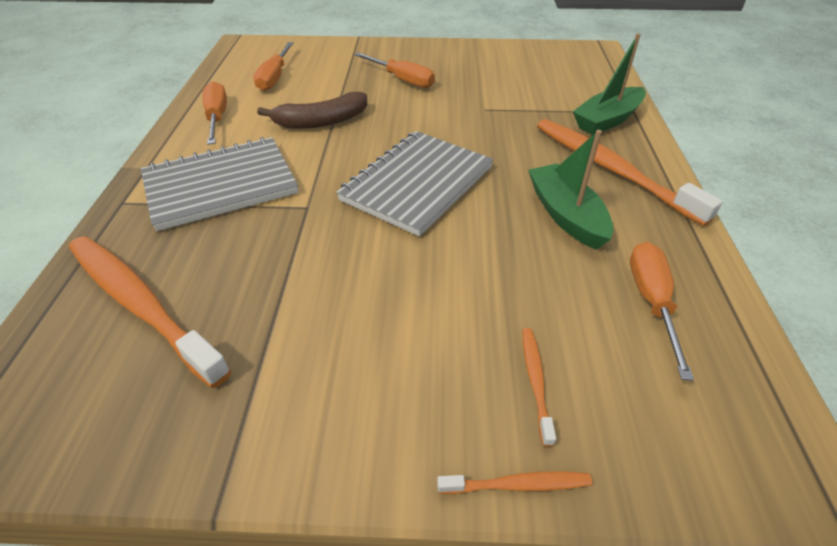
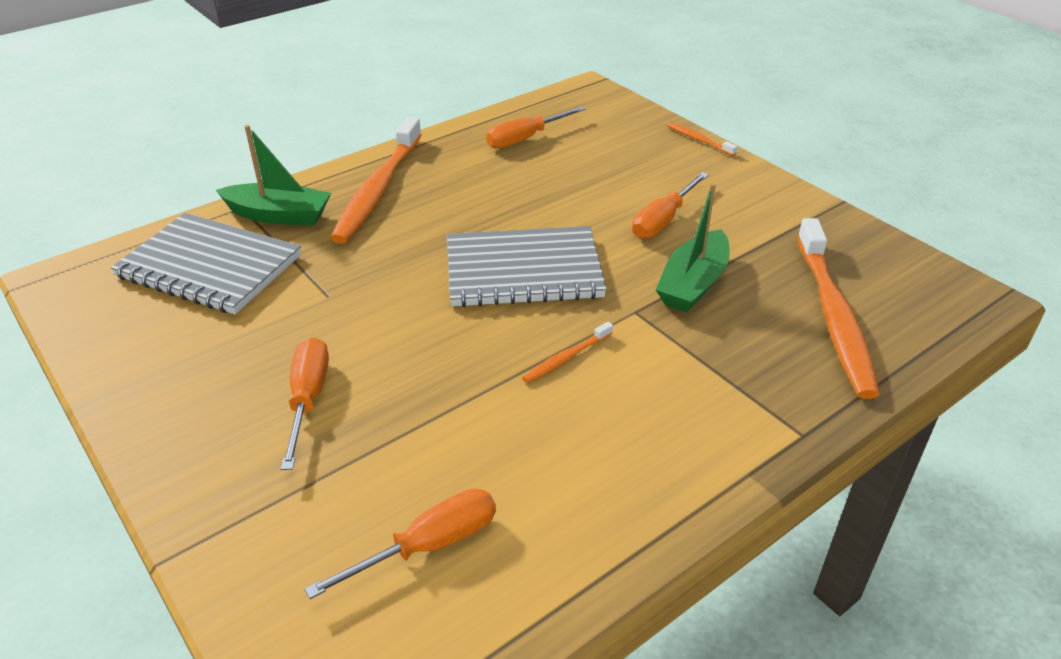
camera: 130 degrees left, 5 degrees down
grey notebook [141,137,298,231] -> grey notebook moved to [111,213,301,314]
orange screwdriver [203,81,227,145] -> orange screwdriver moved to [632,172,709,239]
brown banana [257,92,367,129] -> none
orange toothbrush [522,328,556,447] -> orange toothbrush moved to [522,322,613,383]
green boat [528,130,613,250] -> green boat moved to [656,183,729,313]

